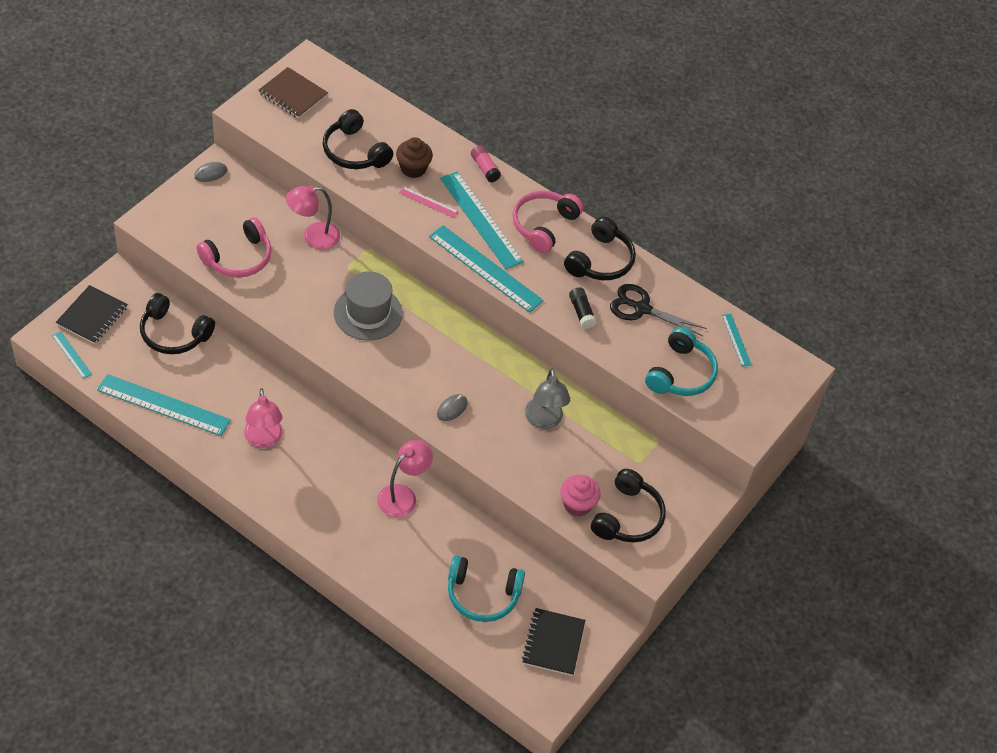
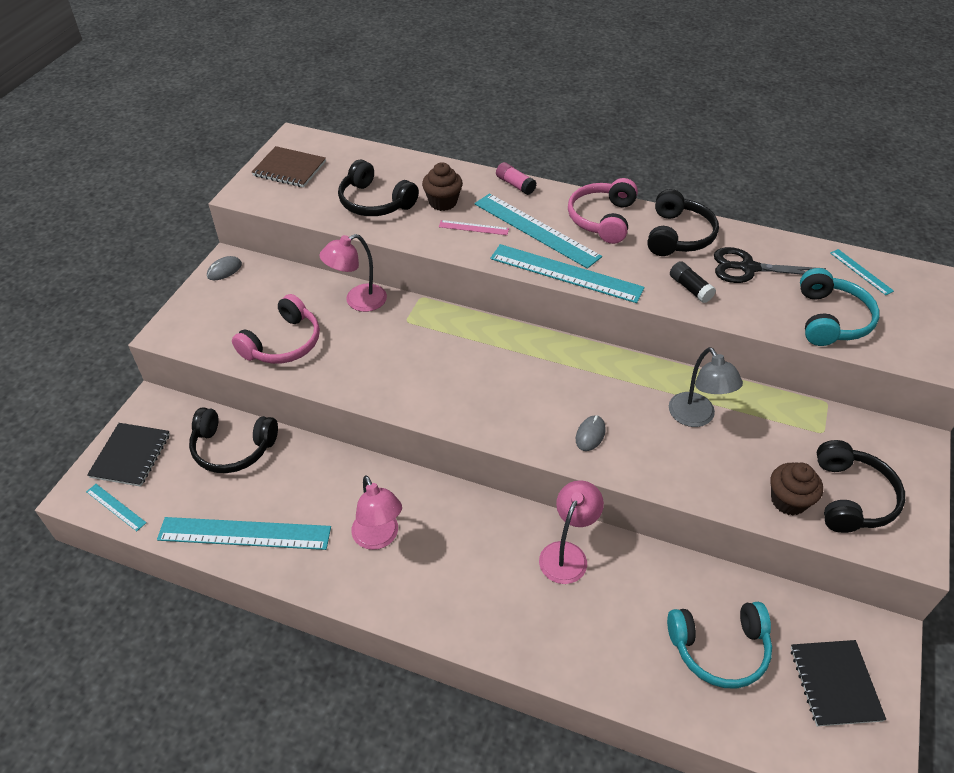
camera: 10 degrees left, 5 degrees down
grey hat [334,271,403,341] -> none
pink cupcake [560,475,601,516] -> brown cupcake [770,463,823,515]

